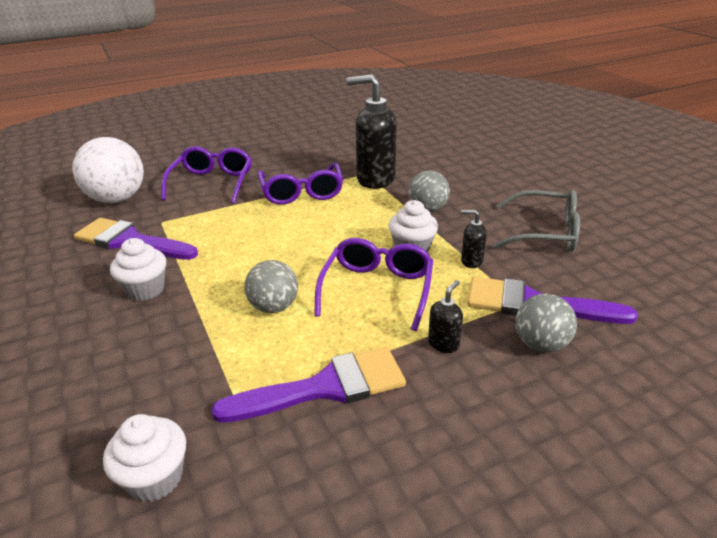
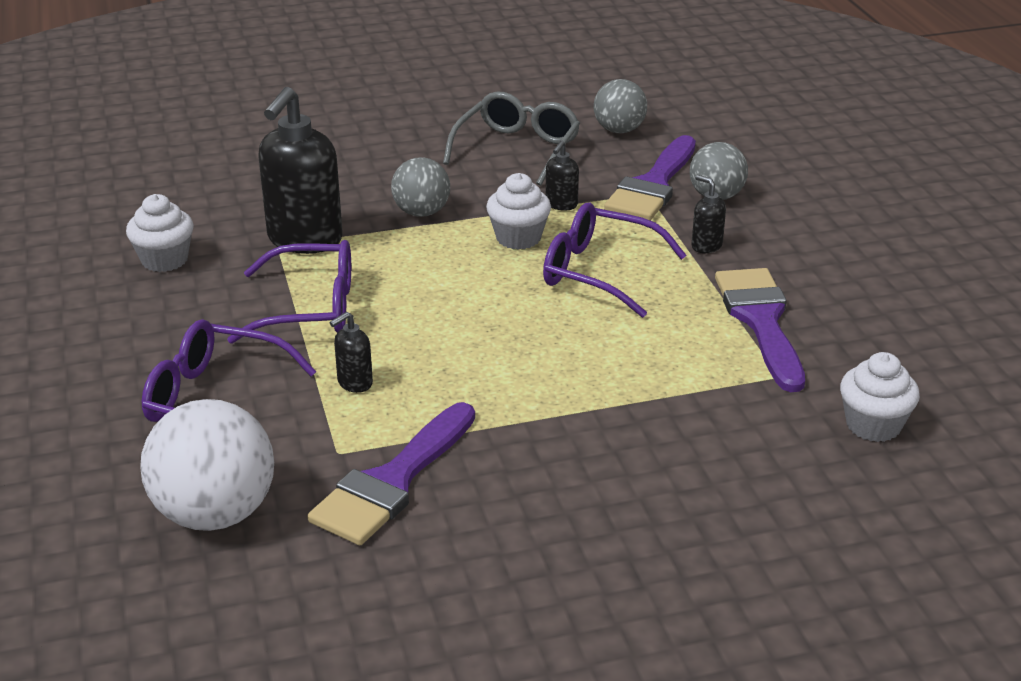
camera: 80 degrees left, 0 degrees up
white cupcake [110,238,166,301] -> white cupcake moved to [126,194,194,272]
grey ball [244,260,298,313] -> grey ball moved to [594,79,647,133]
none -> black soap dispenser [330,312,373,393]

